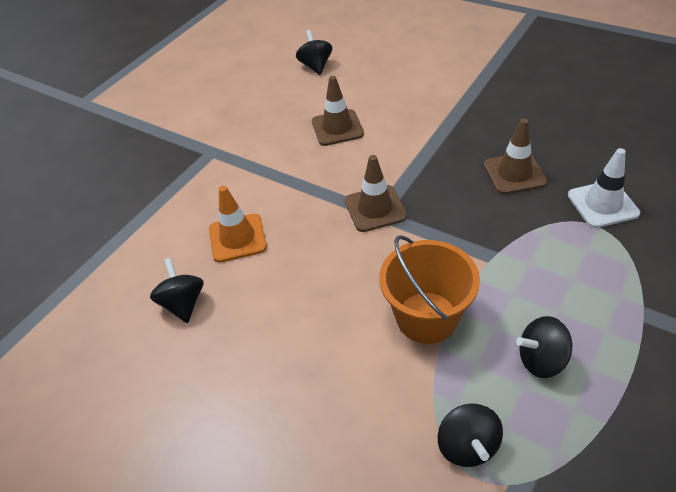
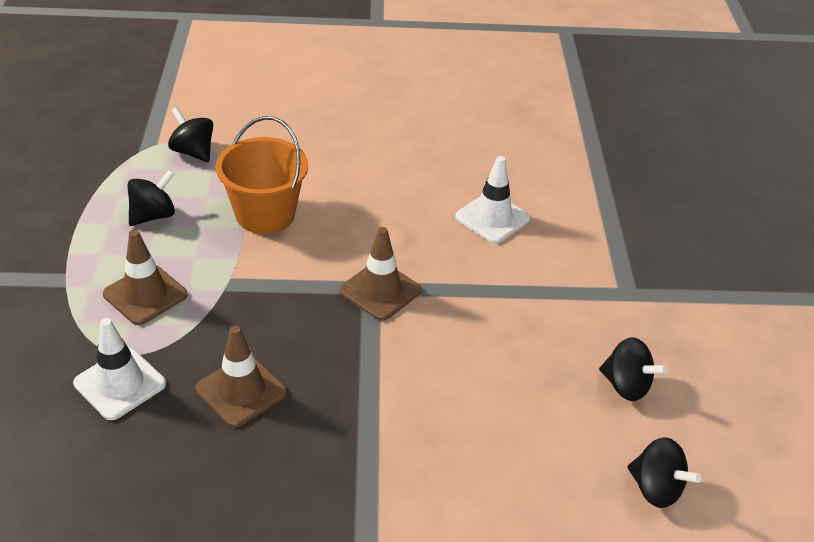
camera: 140 degrees right, 5 degrees down
black spinning top [150,258,204,323] -> black spinning top moved to [599,337,668,401]
orange traffic cone [209,186,267,263] -> white traffic cone [455,156,530,243]
brown traffic cone [312,76,364,146] -> brown traffic cone moved to [103,230,188,325]

